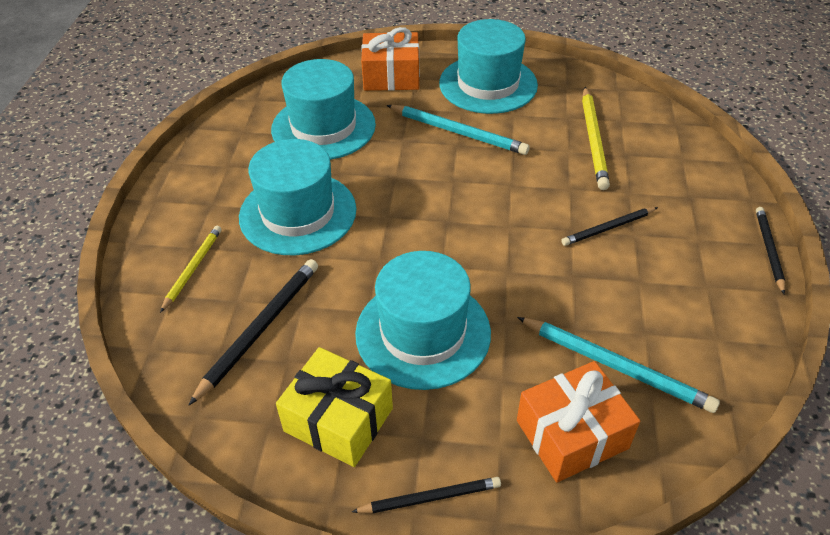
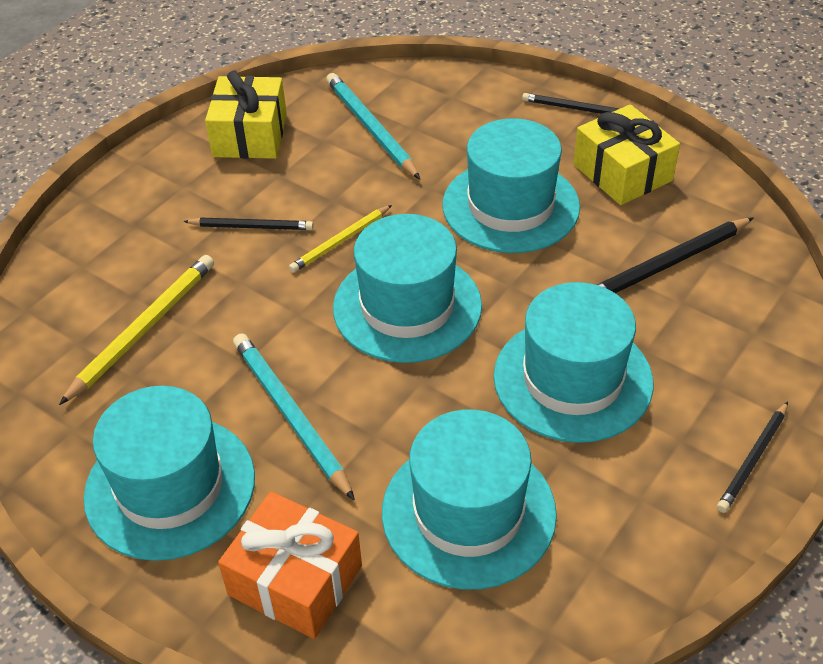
camera: 150 degrees left, 0 degrees up
yellow pencil [160,226,222,313] -> yellow pencil moved to [289,205,392,273]
orange gift [517,361,640,483] -> none
black pencil [756,207,785,294] -> black pencil moved to [717,401,788,513]
none -> yellow gift [205,71,287,159]
none -> turquoise hat [333,214,482,363]

